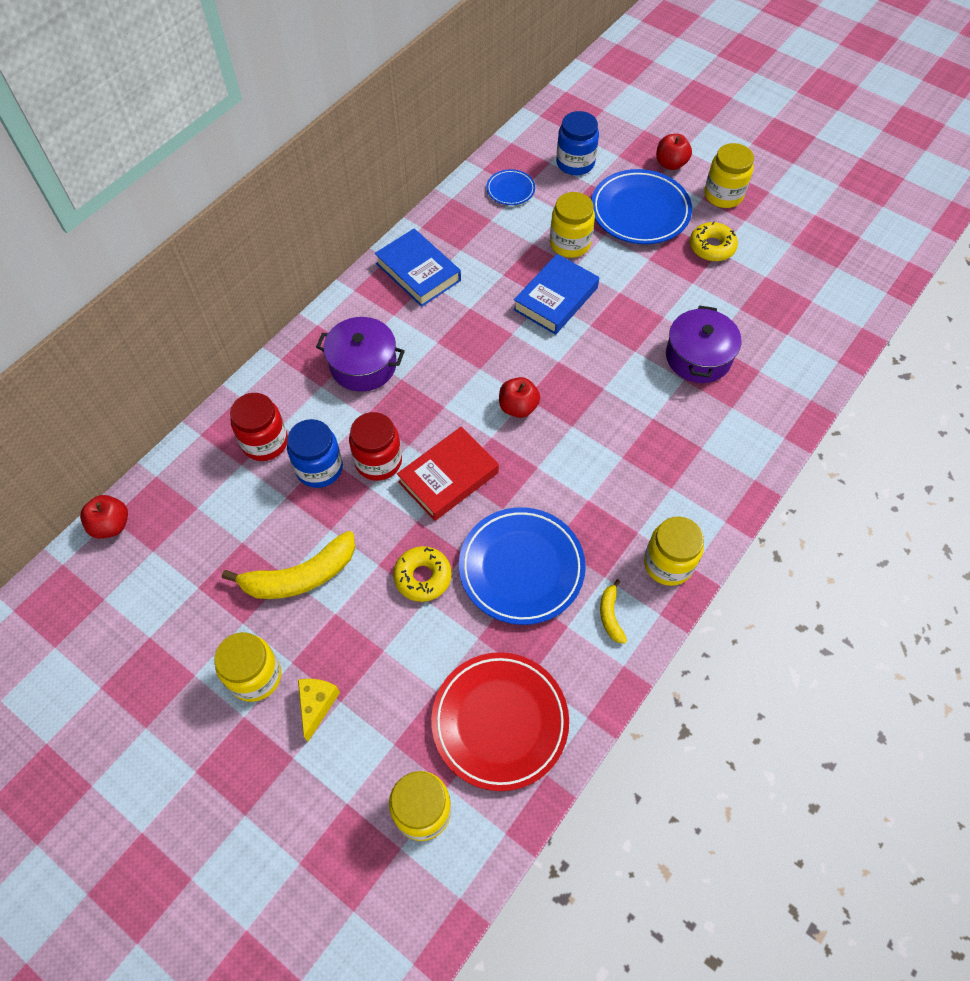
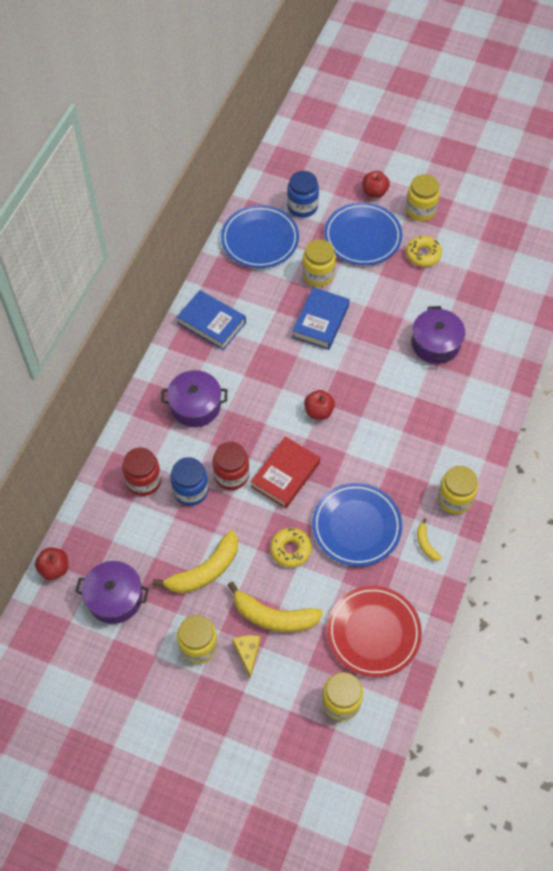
camera: 15 degrees left, 0 degrees up
blue plate [486,169,535,205] -> blue plate [221,205,299,268], size x2.02
none -> purple pot [75,561,149,624]
none -> yellow banana [228,582,323,632]

